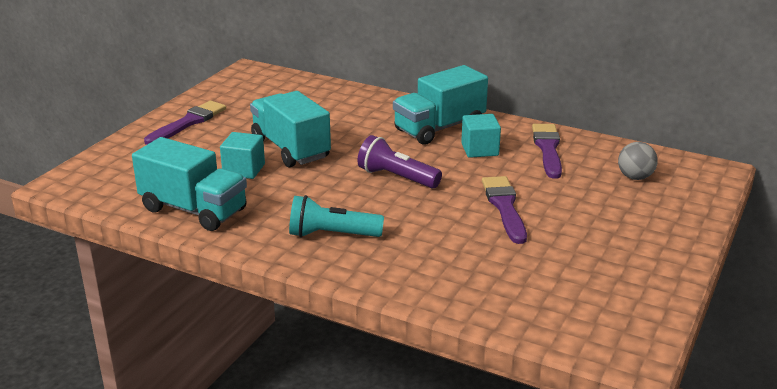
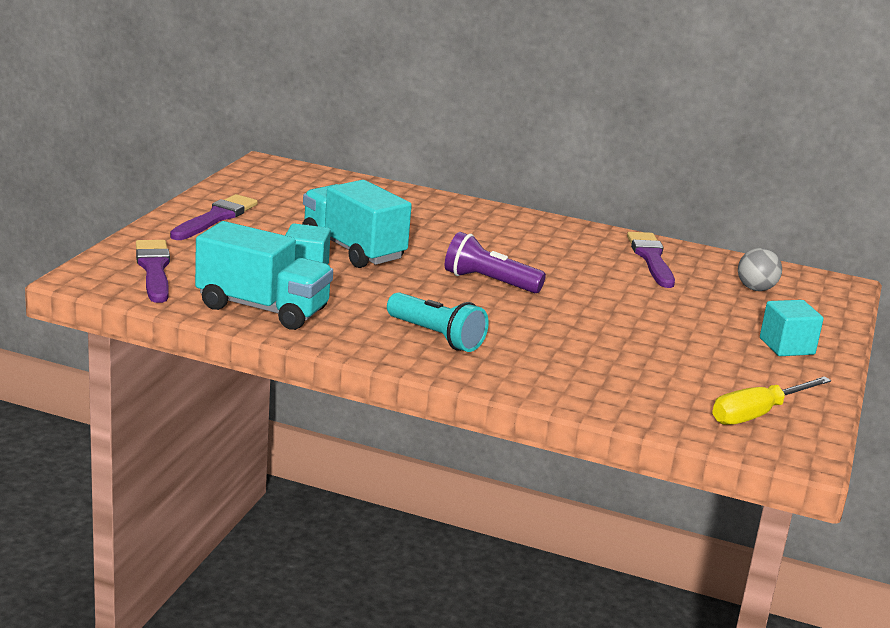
camera: 10 degrees left, 5 degrees down
turquoise flashlight [289,195,384,237] -> turquoise flashlight turned 135 degrees counterclockwise [387,292,489,352]
turquoise truck [393,65,488,145] -> none
turquoise cube [461,114,501,158] -> turquoise cube moved to [760,300,824,356]
purple brush [482,176,527,244] -> purple brush moved to [136,240,170,303]
none -> yellow screwdriver [712,376,831,425]

